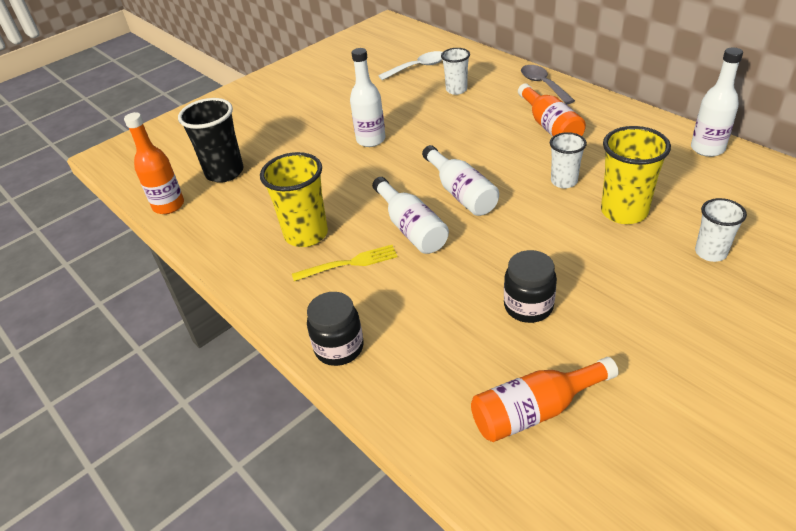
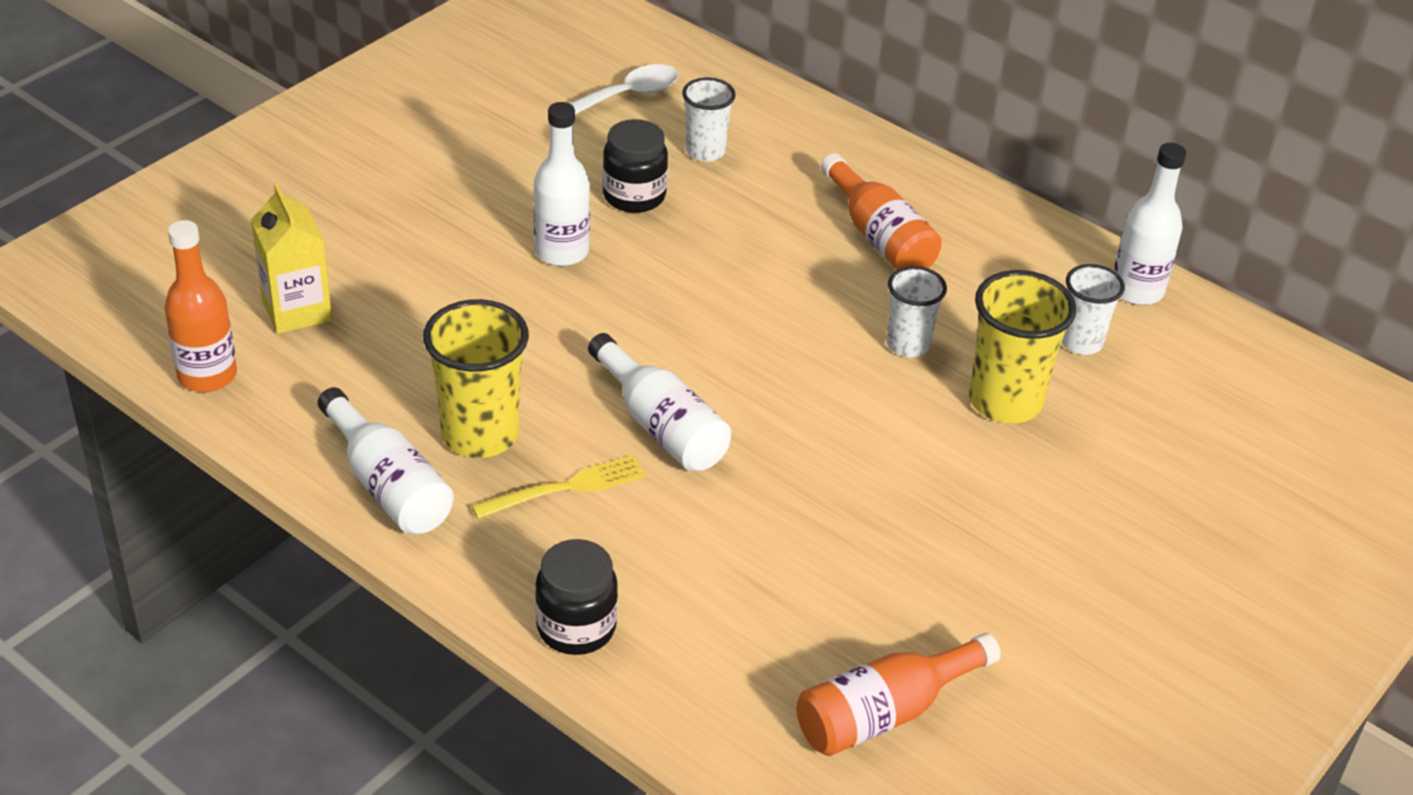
camera: 15 degrees left, 0 degrees up
black cup [178,98,243,183] -> yellow carton [251,183,332,334]
white bottle [422,145,499,216] -> white bottle moved to [318,387,454,535]
black jar [504,250,557,323] -> black jar moved to [602,119,668,213]
grey spoon [521,65,575,104] -> none
white cup [695,198,747,262] -> white cup moved to [1062,264,1125,355]

